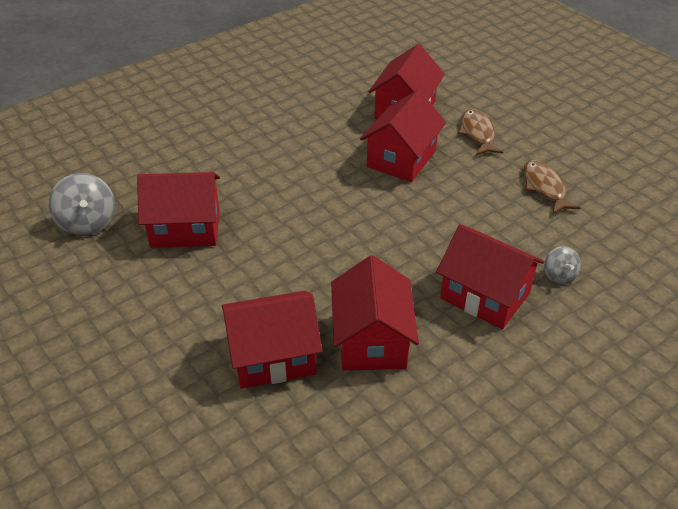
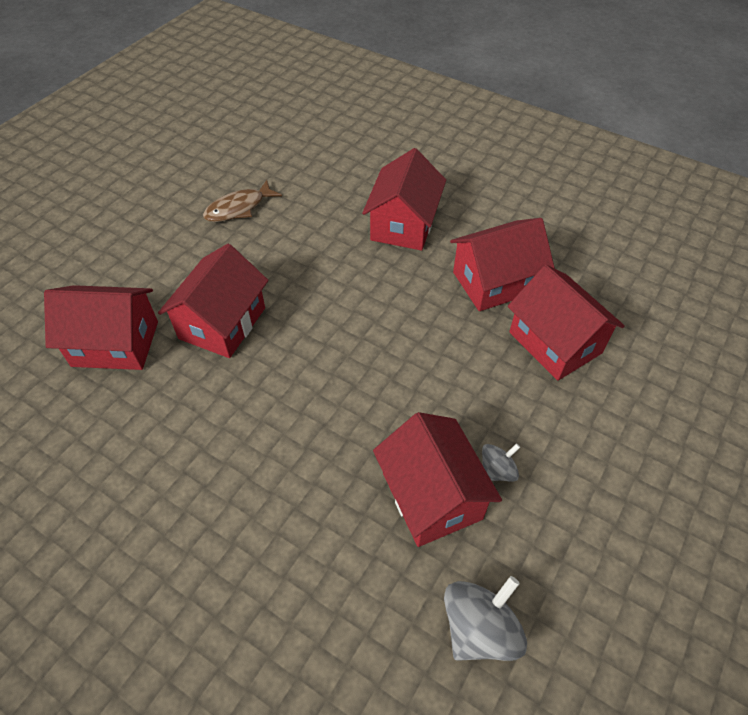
camera: 110 degrees left, 10 degrees up
red house [360,90,446,182] -> red house turned 75 degrees counterclockwise [158,244,269,358]
brown fish [458,109,503,156] -> none
grey spinning top [544,246,581,285] -> grey spinning top moved to [482,443,520,482]

